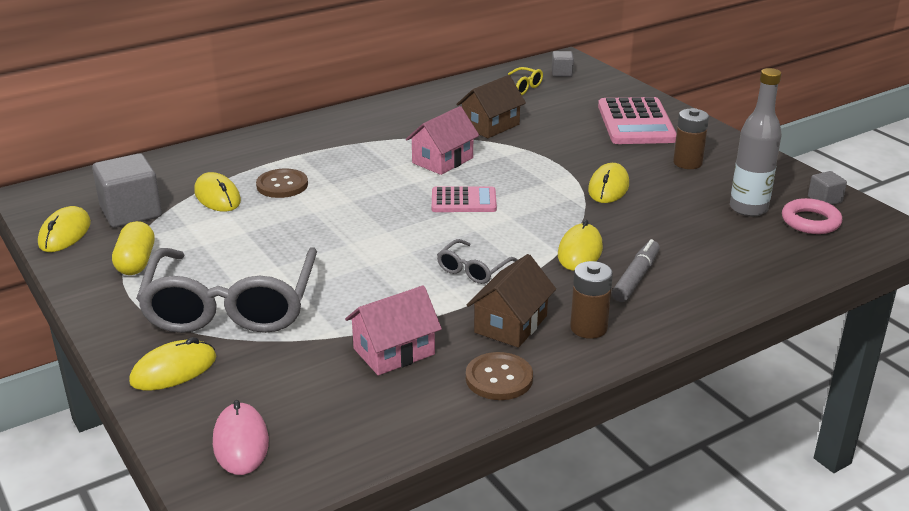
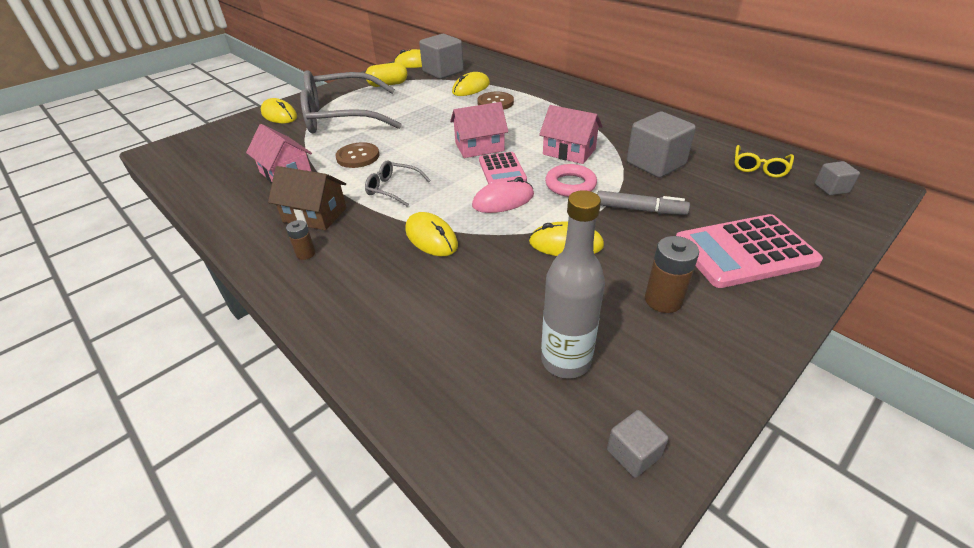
camera: 80 degrees right, 10 degrees up
pink mouse [213,400,269,475] -> pink mouse moved to [472,177,534,213]
brown house [456,75,526,138] -> grey cube [627,111,696,178]
brown button [466,352,533,400] -> brown button moved to [335,142,379,168]
yellow mouse [558,220,603,271] -> yellow mouse turned 45 degrees clockwise [405,212,458,256]
brown battery [570,261,613,339] -> brown battery [286,220,316,260], size x0.59
grey marker [612,239,660,302] -> grey marker moved to [597,191,690,215]
pink ring [782,198,842,234] -> pink ring moved to [545,164,597,197]
none -> pink house [450,102,508,158]

